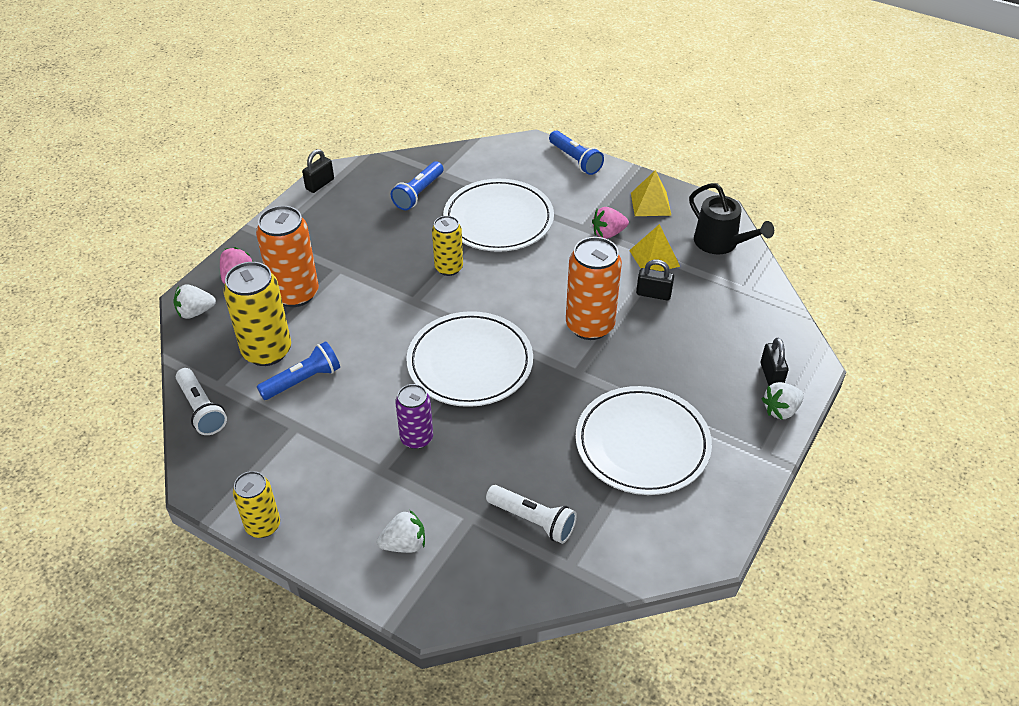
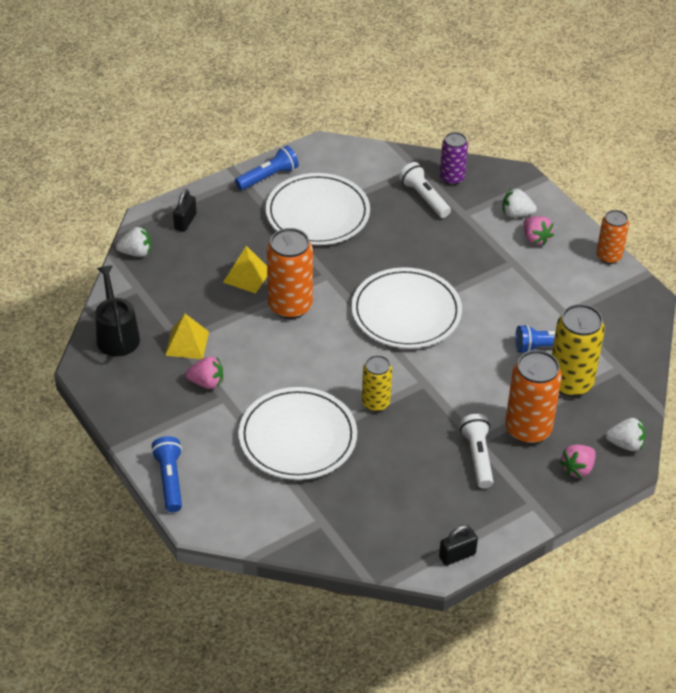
camera: 155 degrees left, 0 degrees up
white flashlight [176,368,227,435] -> white flashlight moved to [460,414,493,488]
yellow can [233,471,280,538] -> orange can [596,210,629,264]
blue flashlight [391,161,443,210] -> blue flashlight moved to [235,146,299,190]
purple can [395,384,433,449] -> purple can moved to [440,132,468,185]
yellow pyramid [631,170,672,216] -> yellow pyramid moved to [223,246,267,294]
black padlock [636,259,674,300] -> none
white strawberry [761,382,804,420] -> white strawberry moved to [116,227,151,257]
none -> pink strawberry [523,216,554,246]

